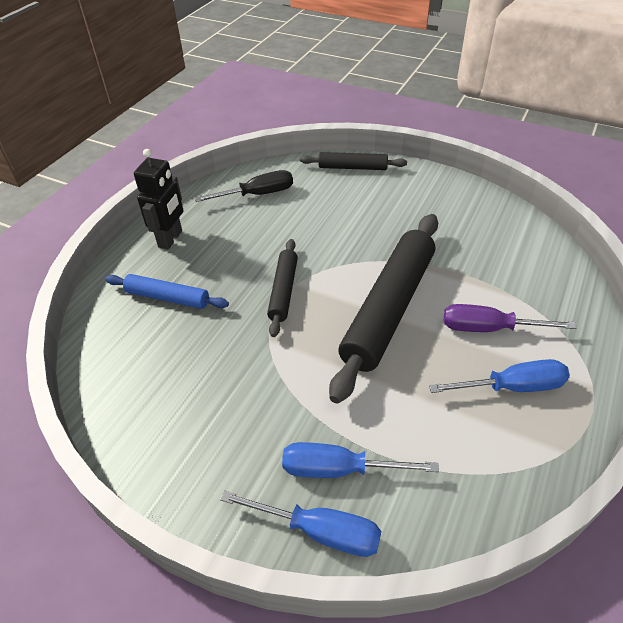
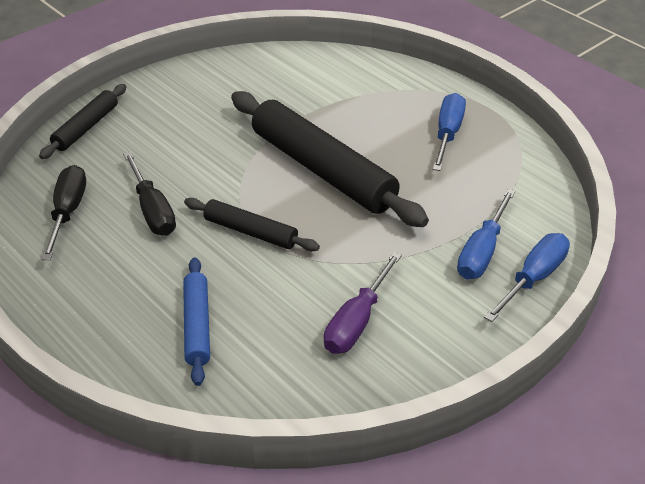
camera: 70 degrees left, 5 degrees down
blue rolling pin [105,274,229,309] -> blue rolling pin turned 45 degrees counterclockwise [183,257,210,386]
black robot [134,149,183,249] -> none
purple screwdriver [444,304,576,332] -> purple screwdriver moved to [324,252,402,354]
none -> black screwdriver [123,152,176,236]

